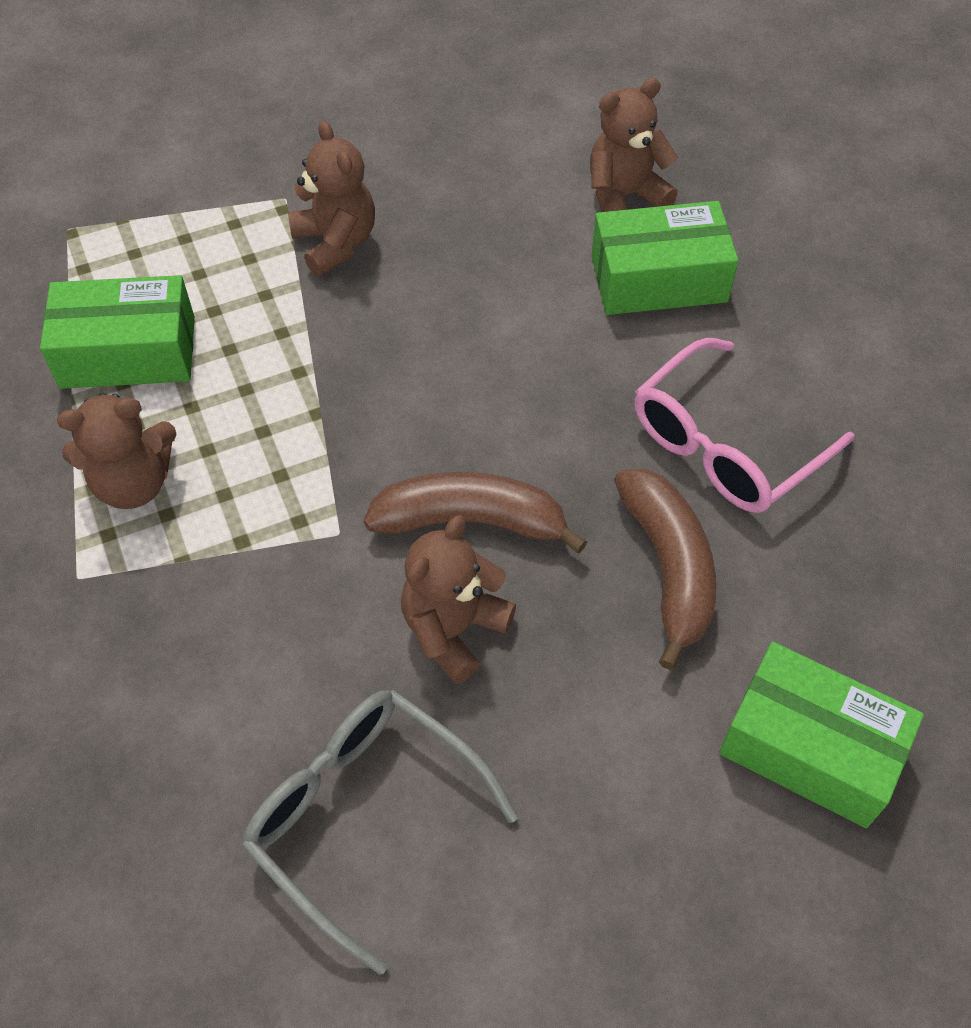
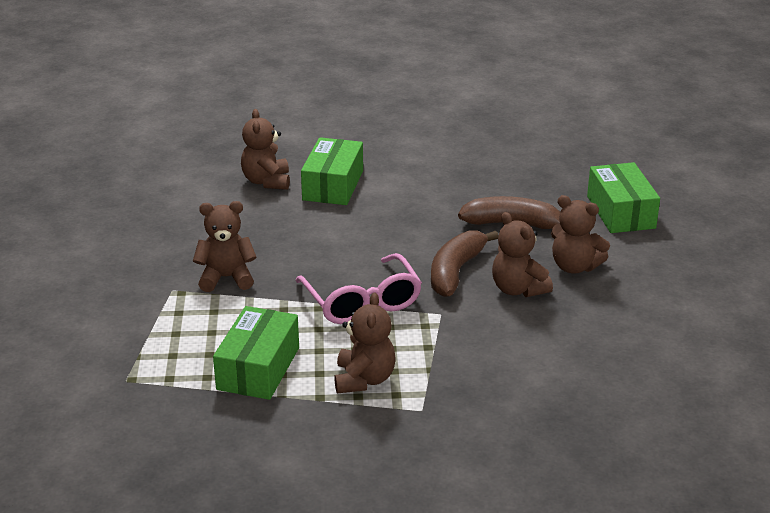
camera: 70 degrees left, 25 degrees down
grey glasses [242,690,518,975] -> none
pink glasses [635,338,854,513] -> pink glasses moved to [296,253,422,324]
green box [719,642,924,828] -> green box turned 60 degrees counterclockwise [587,162,660,233]
none -> brown teddy bear [551,195,610,274]

